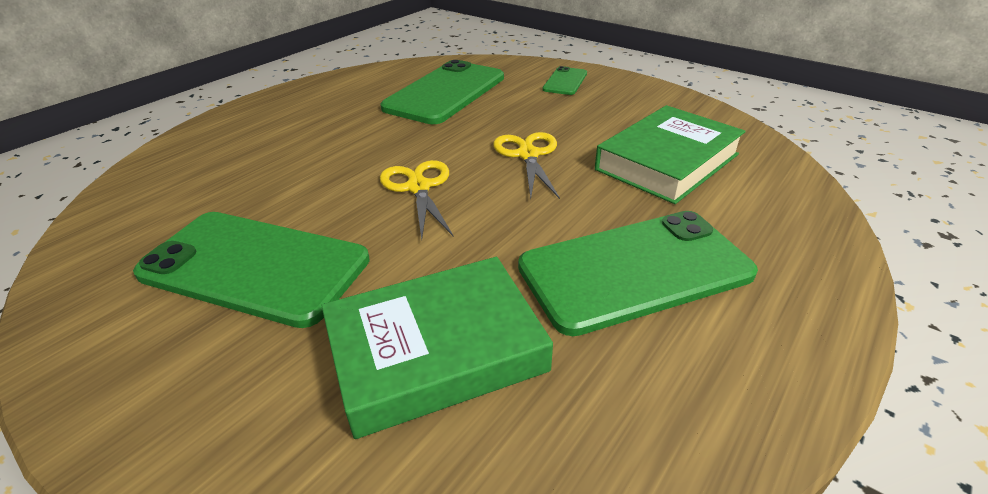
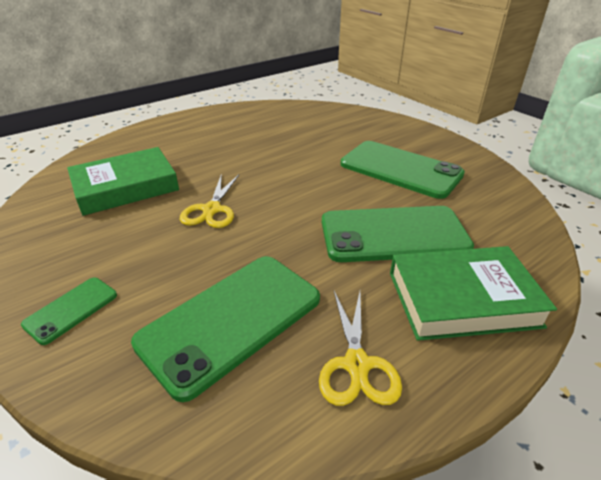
camera: 165 degrees left, 0 degrees up
green book [322,257,553,439] -> green book moved to [390,246,557,341]
yellow scissors [380,160,454,239] -> yellow scissors moved to [319,291,402,406]
green phone [518,211,758,336] -> green phone moved to [322,206,474,262]

